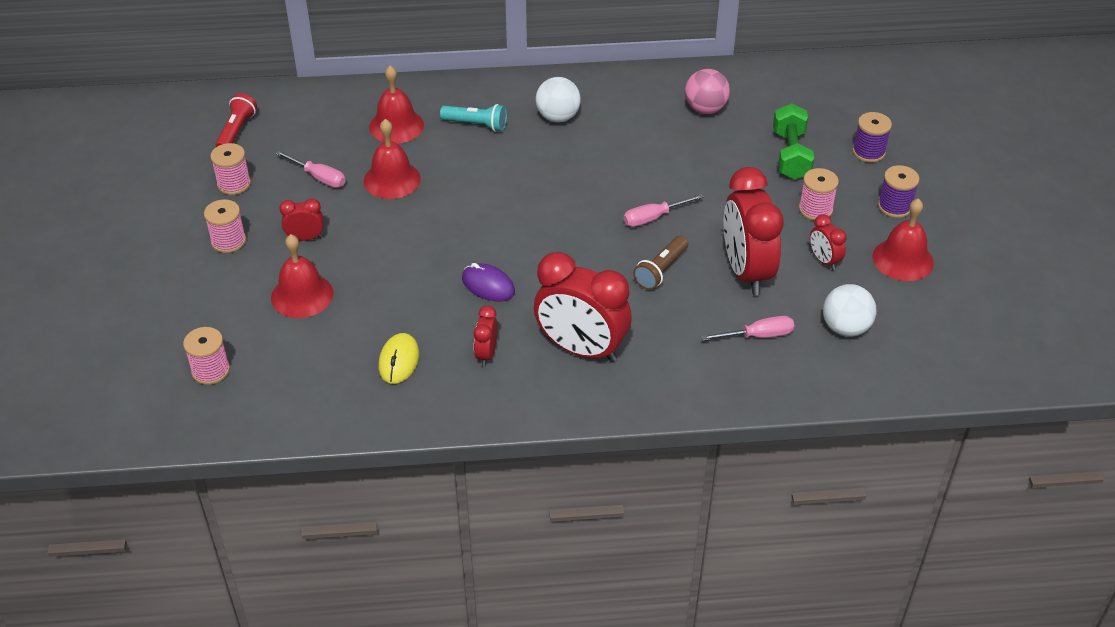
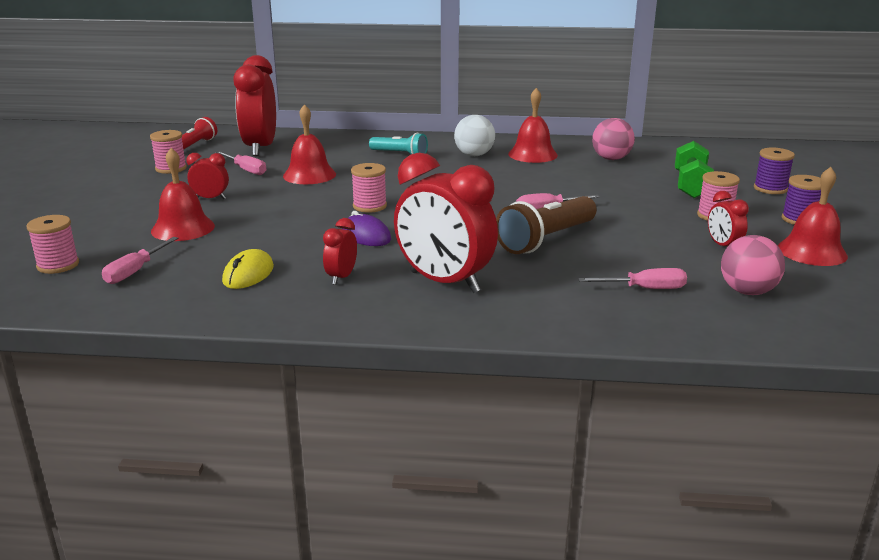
camera: 10 degrees right, 20 degrees down
pink spool [204,199,246,253] -> pink spool moved to [351,163,387,213]
red bell [369,65,424,144] -> red bell moved to [508,88,558,163]
brown flashlight [633,236,688,290] -> brown flashlight [496,196,597,254], size x1.60
red clock [724,167,784,295] -> red clock moved to [234,55,276,156]
white ball [823,284,876,337] -> pink ball [721,235,785,295]
none -> pink screwdriver [102,237,178,284]

